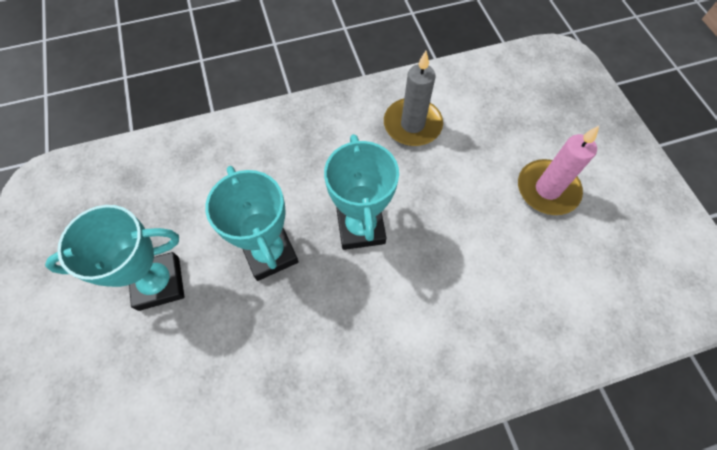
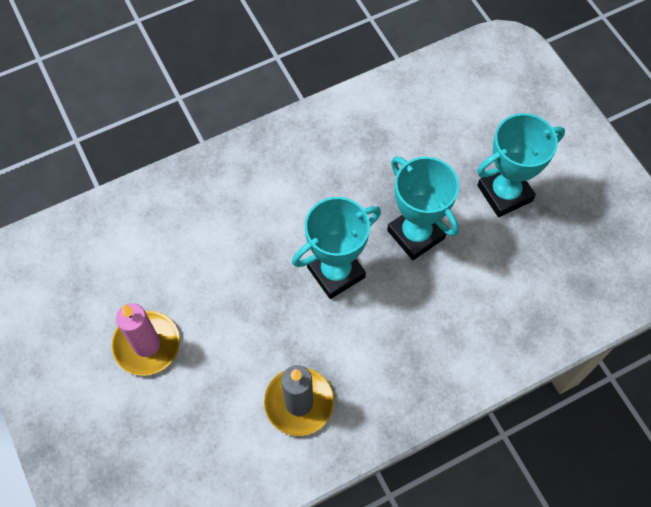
camera: 170 degrees right, 0 degrees up
turquoise trophy [324,134,399,250] -> turquoise trophy turned 75 degrees clockwise [292,197,381,299]

